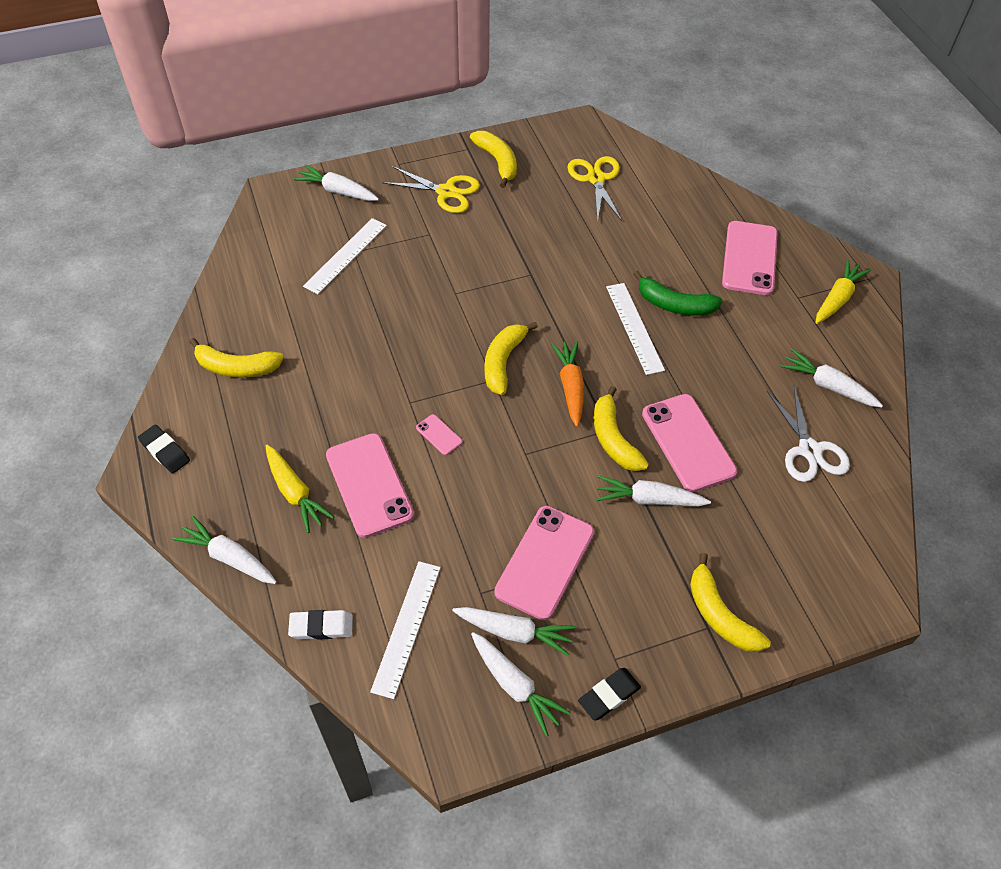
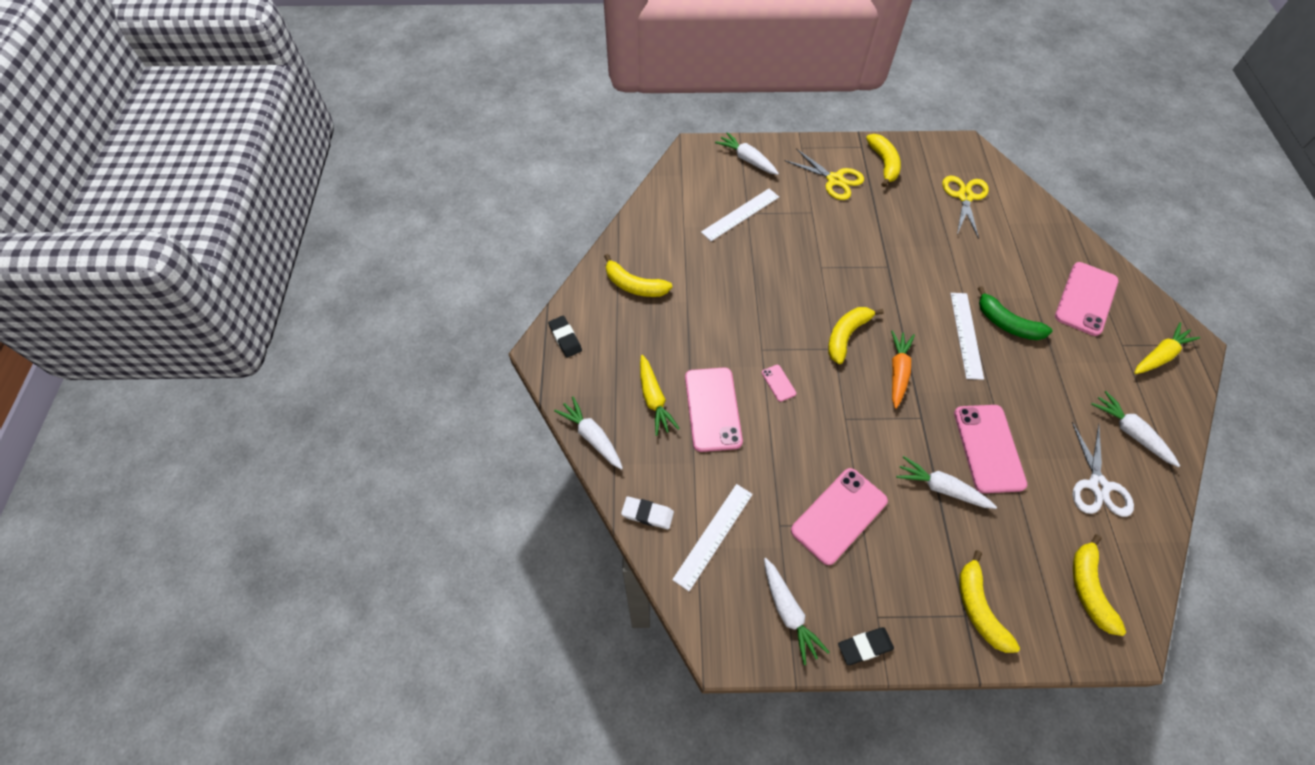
camera: 20 degrees right, 5 degrees up
white carrot [452,607,576,656] -> none
yellow banana [594,386,649,471] -> yellow banana moved to [1073,535,1126,636]

